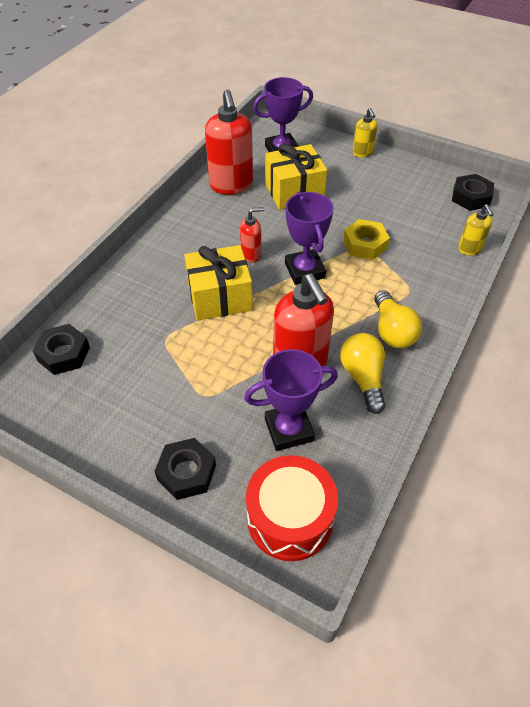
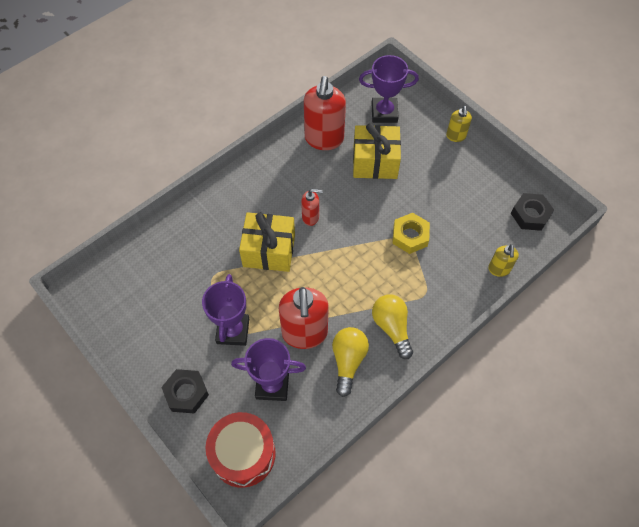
camera: 20 degrees right, 10 degrees up
black nut [33,324,90,375] -> none
purple trophy [285,192,333,285] -> purple trophy moved to [202,274,249,346]
yellow light bulb [374,290,422,348] -> yellow light bulb turned 150 degrees clockwise [372,294,413,359]

